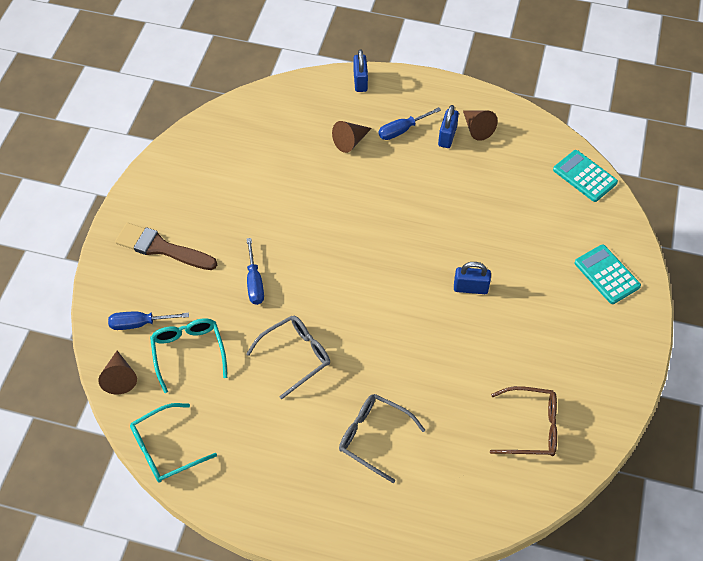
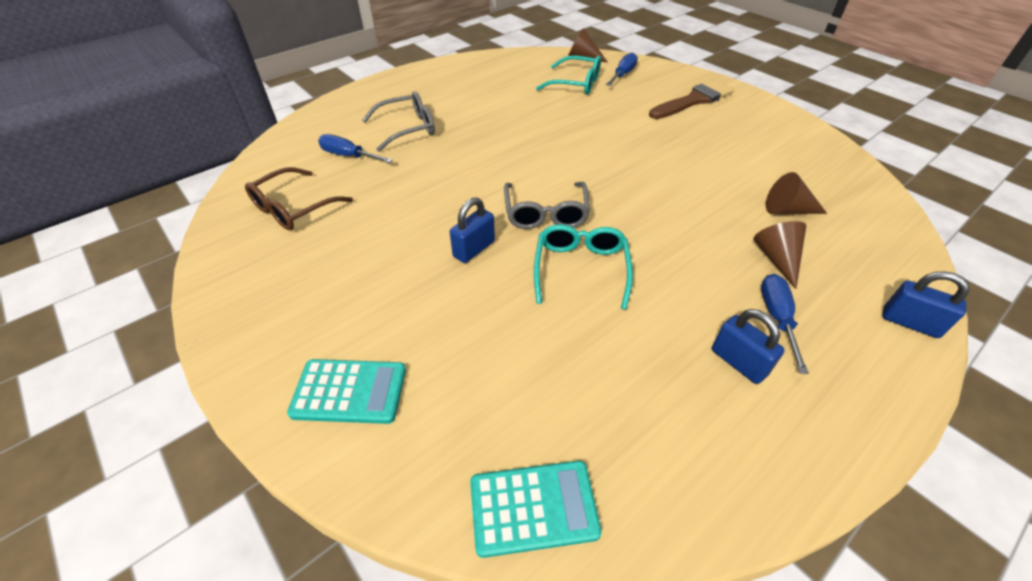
camera: 125 degrees right, 10 degrees down
turquoise glasses [130,403,217,483] -> turquoise glasses moved to [534,224,633,310]
blue screwdriver [246,238,264,305] -> blue screwdriver moved to [318,134,393,163]
grey glasses [246,316,330,399] -> grey glasses moved to [504,182,590,229]
brown cone [463,110,498,141] -> brown cone moved to [766,172,827,214]

